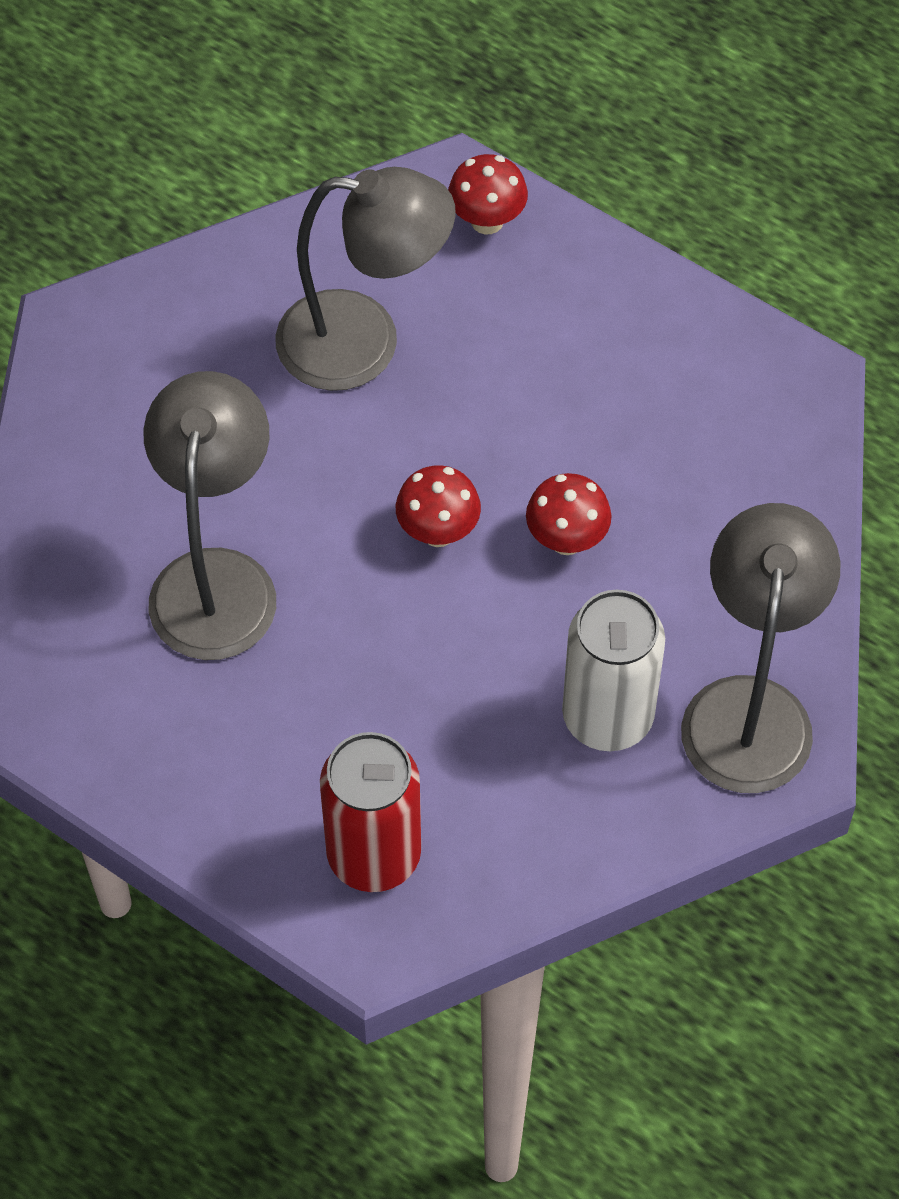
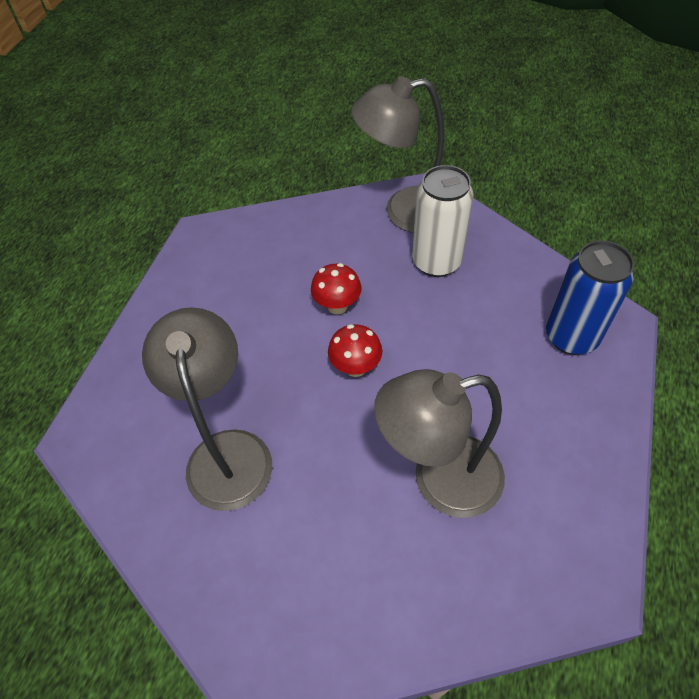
camera: 105 degrees left, 5 degrees down
red can [320,732,421,892] -> blue can [546,240,634,355]
red mushroom [448,154,528,234] -> none

